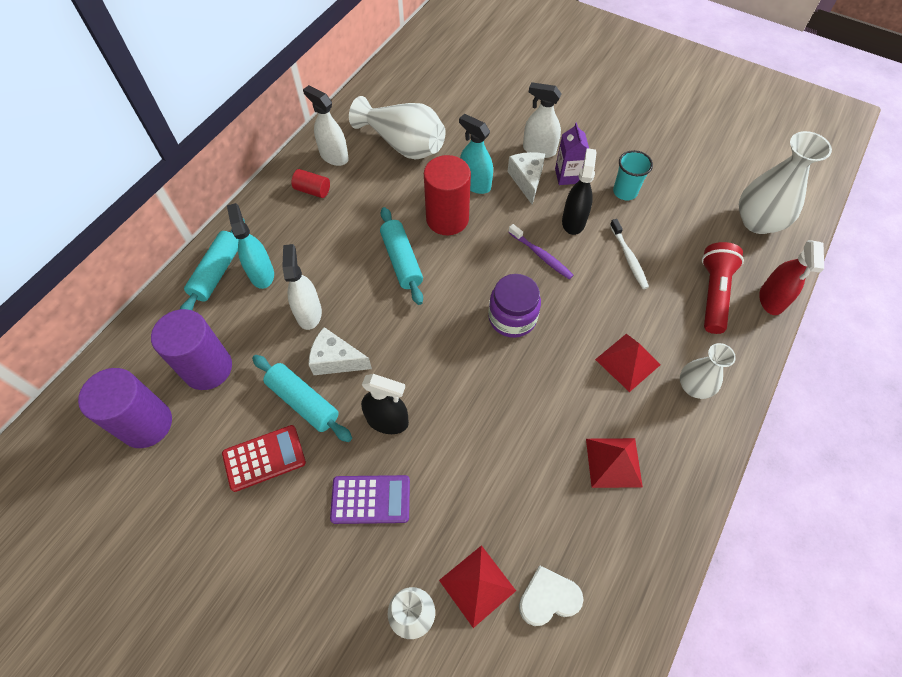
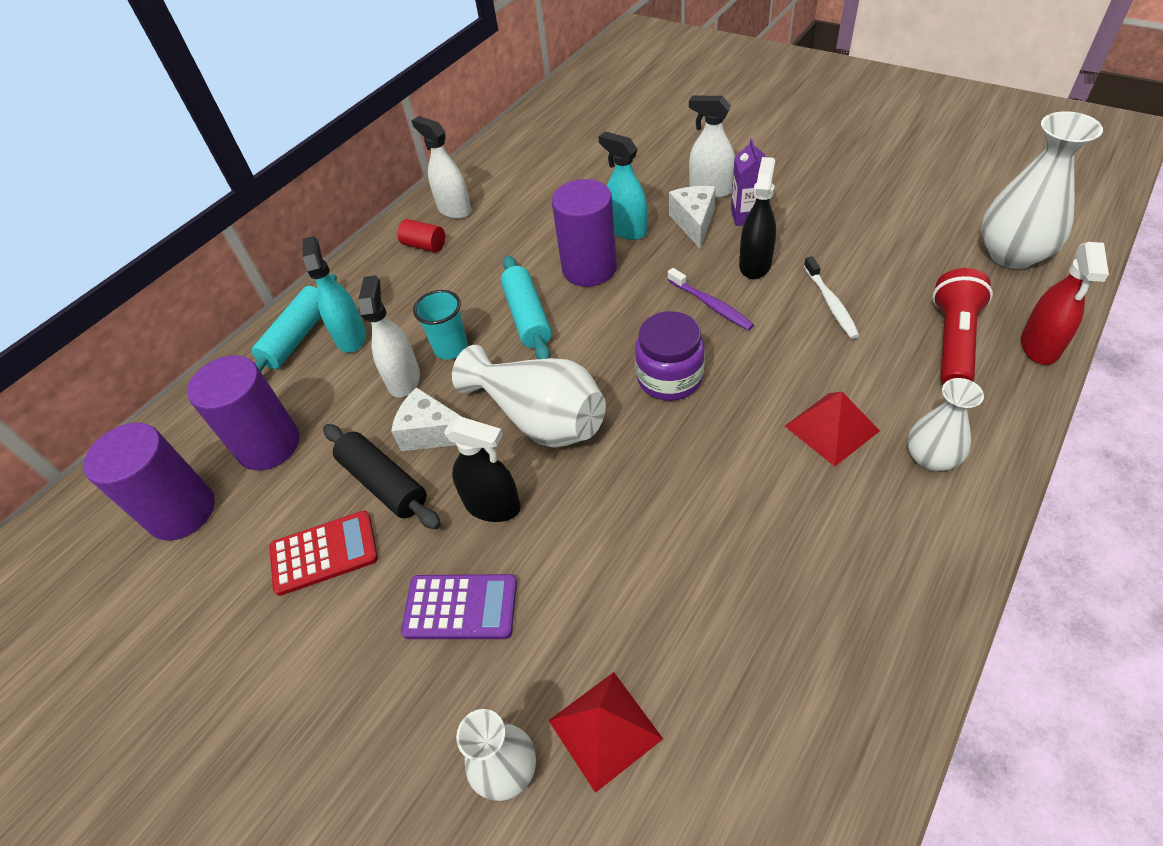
camera: 10 degrees right, 10 degrees down
turquoise rolling pin [252,355,352,442] -> black rolling pin [323,424,441,529]
white vase [349,96,446,159] -> white vase moved to [452,345,606,448]
red cylinder [424,155,471,235] -> purple cylinder [552,179,617,287]
white heart [519,566,584,626] -> none
red pyramid [586,438,643,488] -> none
turquoise cup [613,150,653,200] -> turquoise cup moved to [413,290,468,360]

